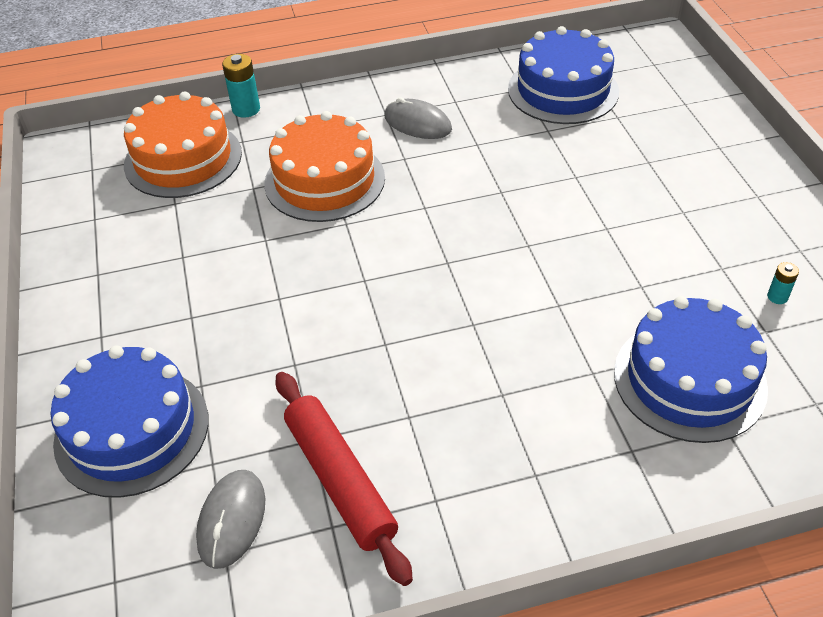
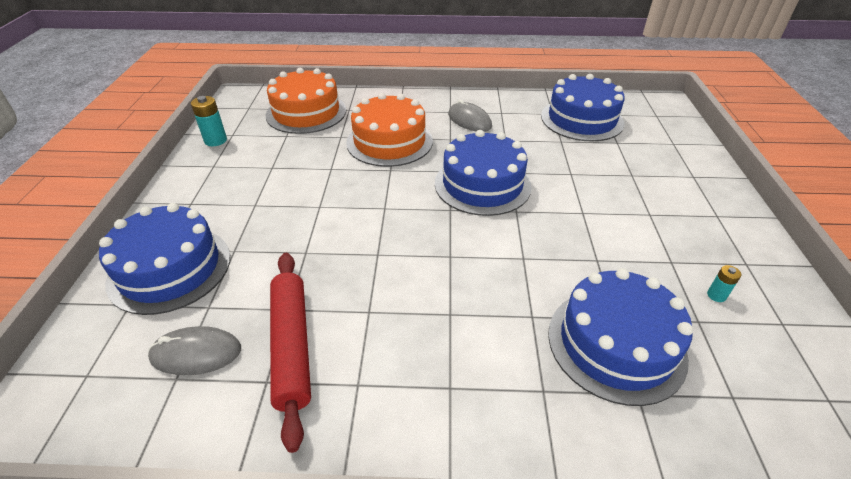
camera: 15 degrees right, 5 degrees down
grey mouse [196,470,265,569] -> grey mouse turned 60 degrees clockwise [148,326,241,375]
turquoise battery [222,54,260,118] -> turquoise battery moved to [191,96,227,146]
none -> blue cake [435,130,532,216]

